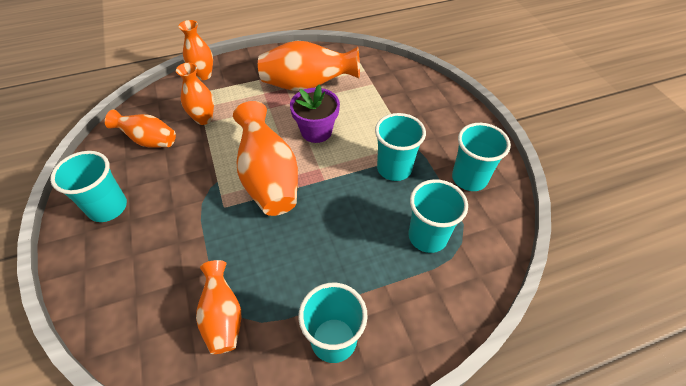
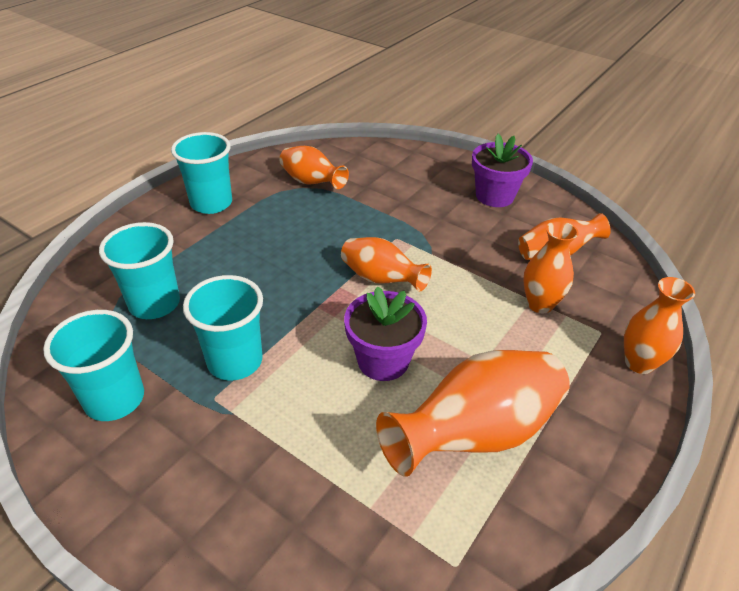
camera: 145 degrees right, 10 degrees down
turquoise cup [50,151,127,222] -> purple flower pot [472,134,533,207]
orange vase [233,101,298,216] -> orange vase [341,237,432,291], size x0.60

